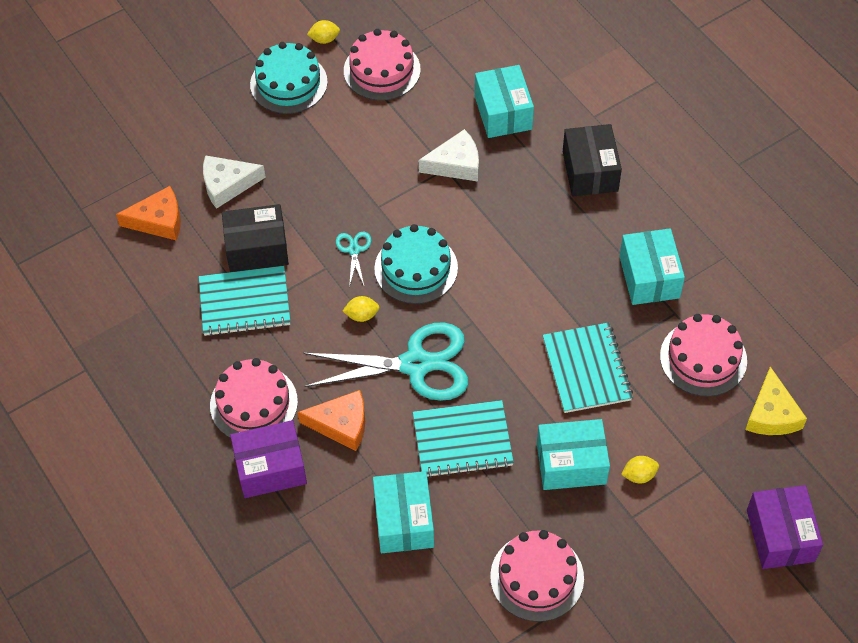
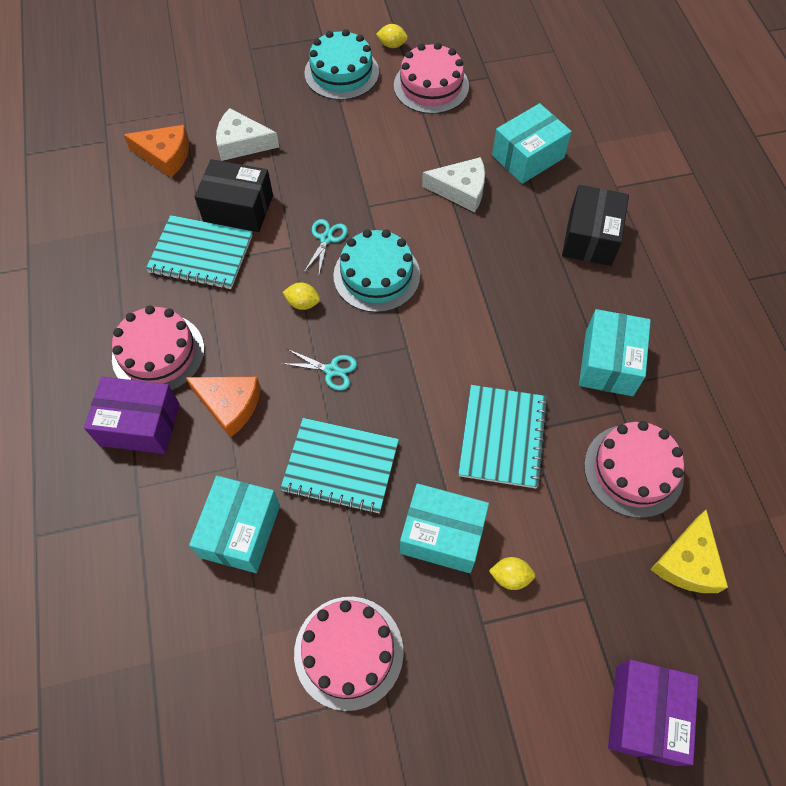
camera: 20 degrees right, 5 degrees up
turquoise scissors [303,322,468,401] -> turquoise scissors [281,349,357,391], size x0.42
turquoise box [475,65,534,138] -> turquoise box turned 45 degrees clockwise [492,103,572,184]

